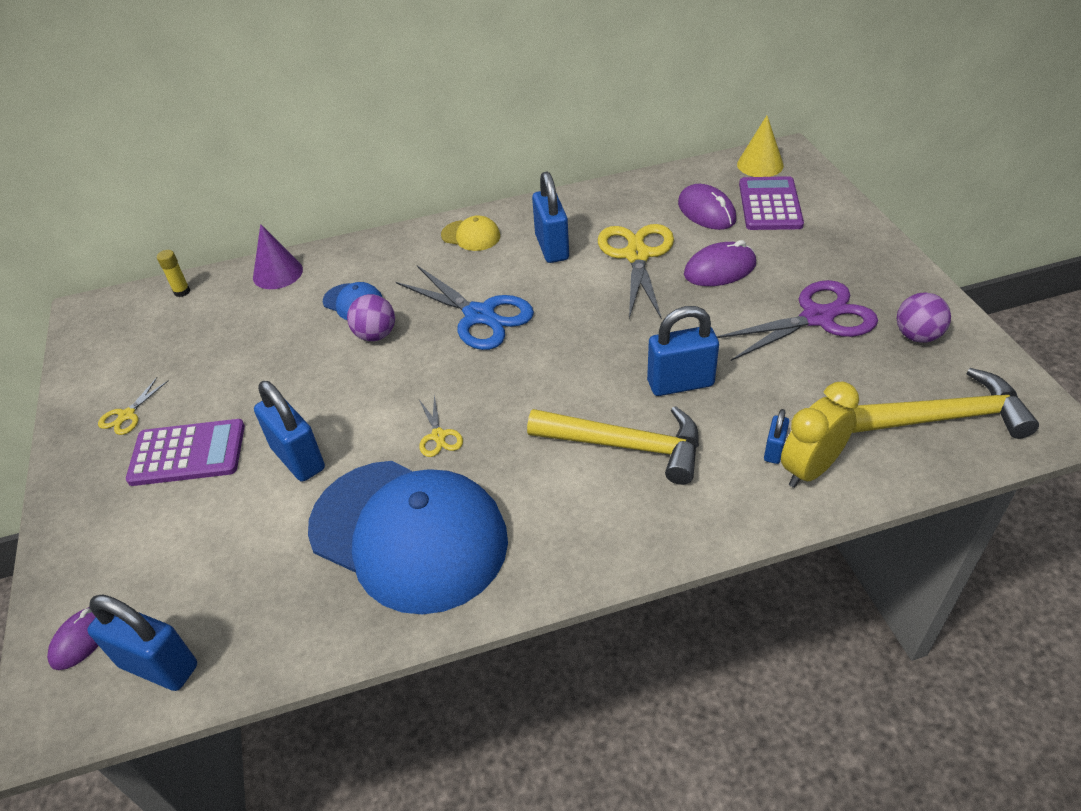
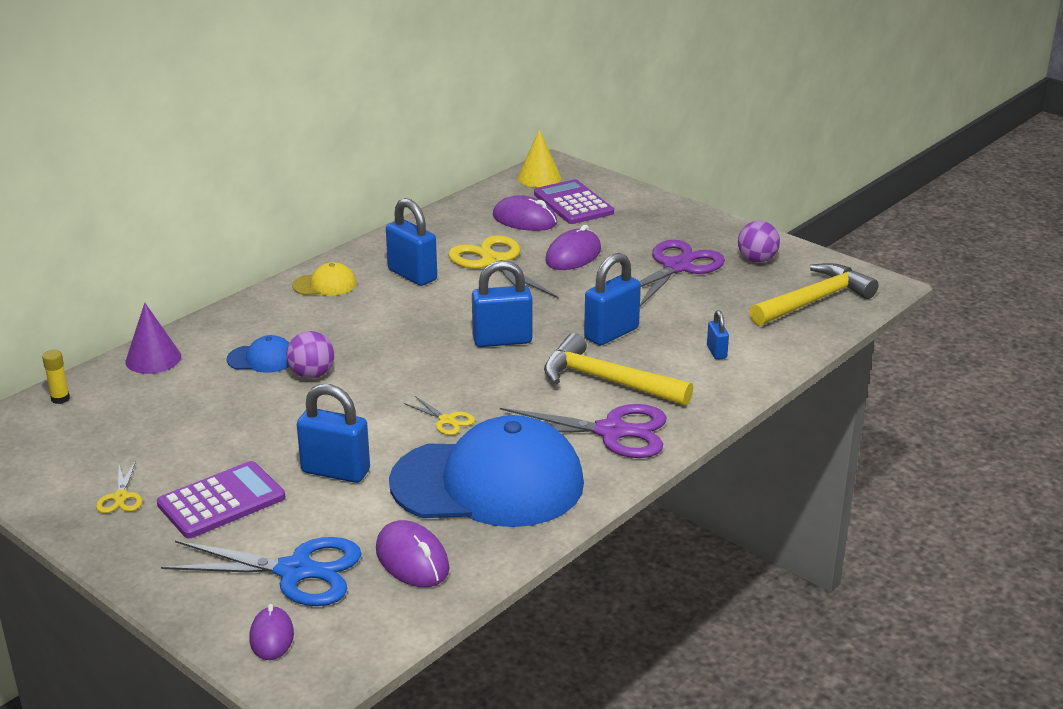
camera: 35 degrees left, 15 degrees down
blue padlock [87,595,197,691] -> blue padlock moved to [472,260,532,347]
blue scissors [396,266,534,350] -> blue scissors moved to [161,537,362,606]
yellow hammer [527,406,699,485] -> yellow hammer turned 135 degrees counterclockwise [544,333,693,406]
yellow clock [781,382,859,488] -> none
none -> purple mouse [376,520,449,587]
none -> purple scissors [500,404,667,458]

